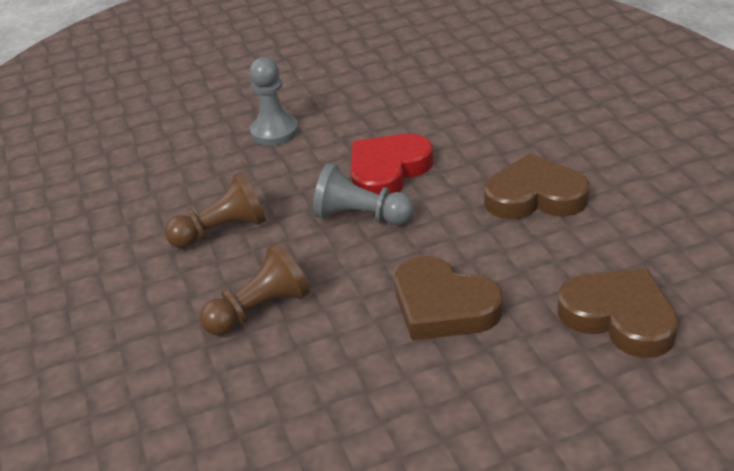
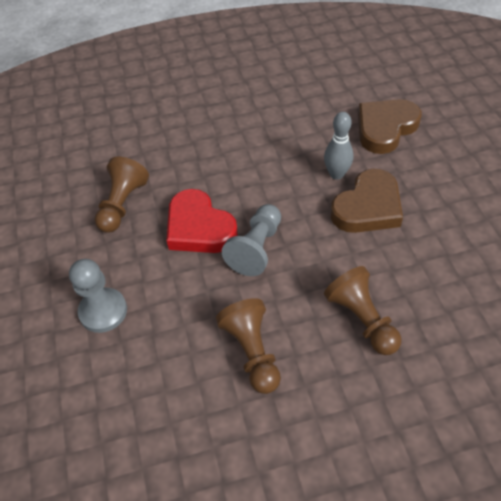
camera: 85 degrees left, 15 degrees up
brown heart [484,153,589,219] -> none
none -> brown pawn [94,157,149,233]
none -> grey bowling pin [324,112,353,180]

